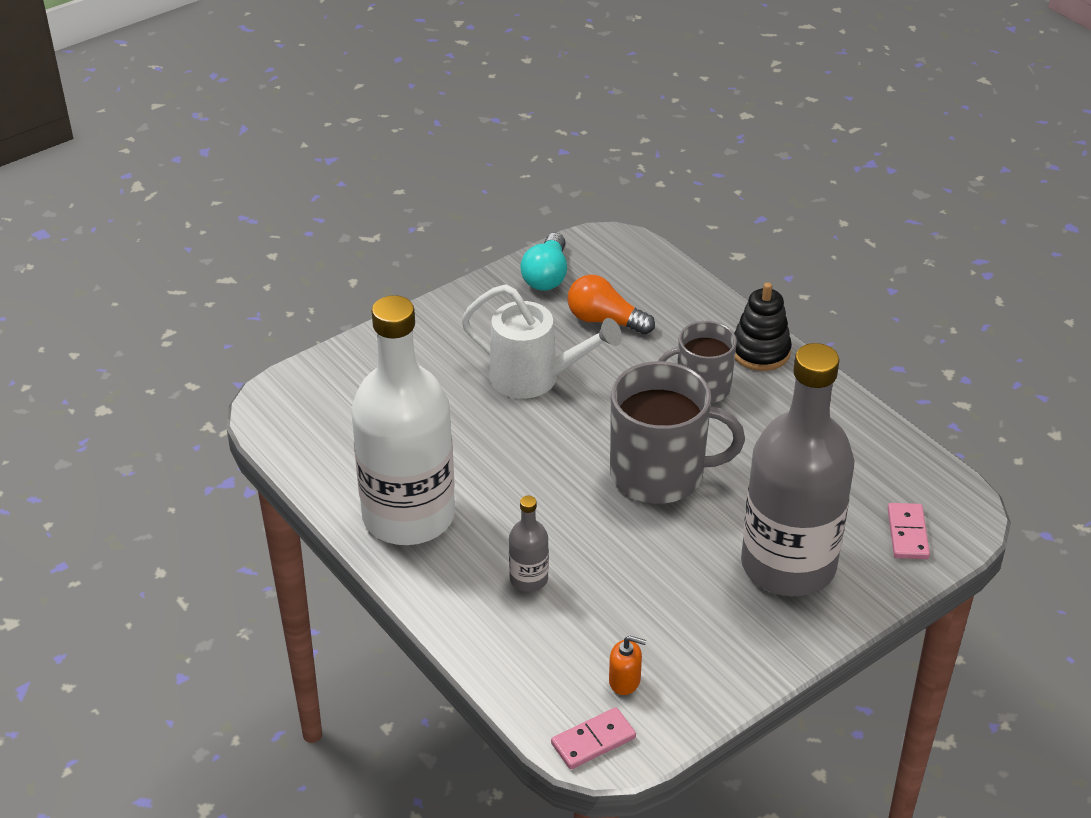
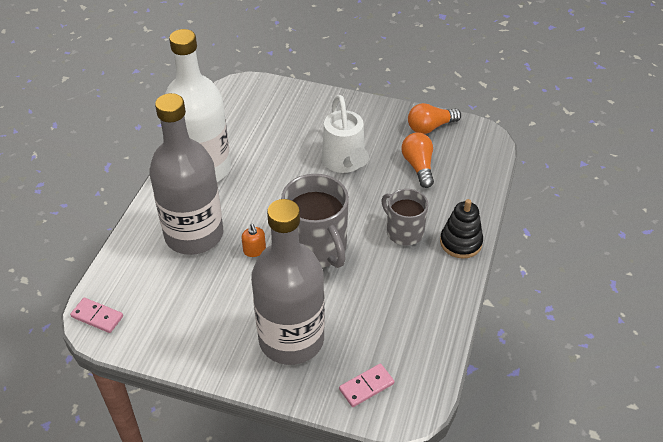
camera: 55 degrees right, 5 degrees up
grey bottle [509,495,549,592] -> grey bottle [149,93,223,255], size x2.49
turquoise light bulb [520,233,567,291] -> orange light bulb [408,103,461,134]
orange soap dispenser [609,636,646,695] -> orange soap dispenser moved to [242,224,266,257]

